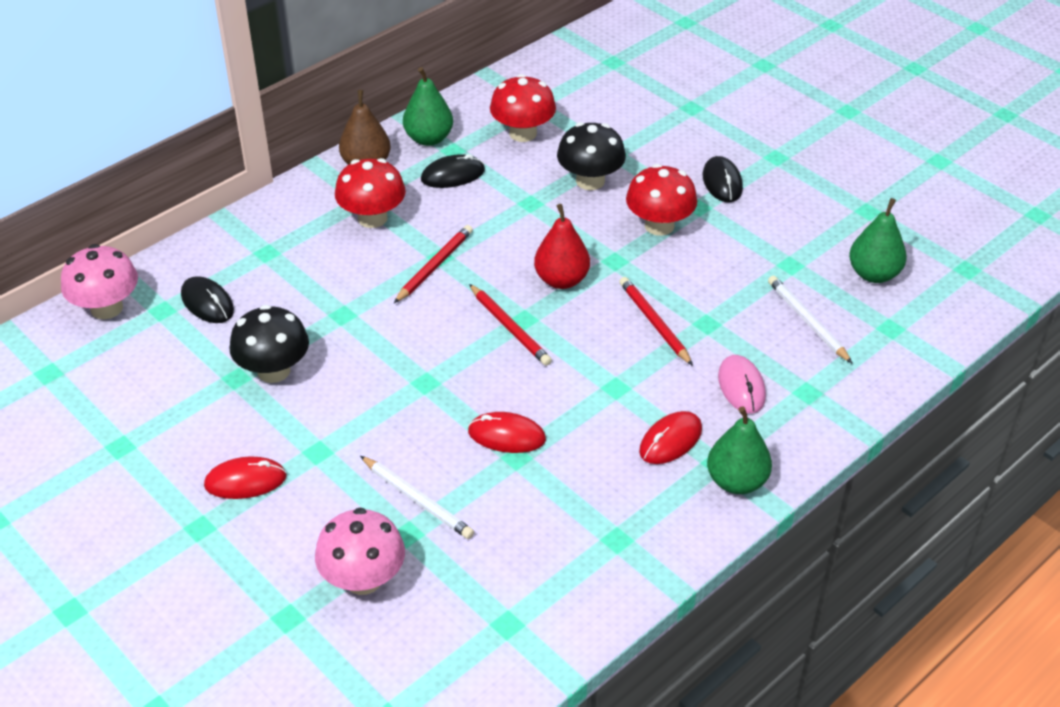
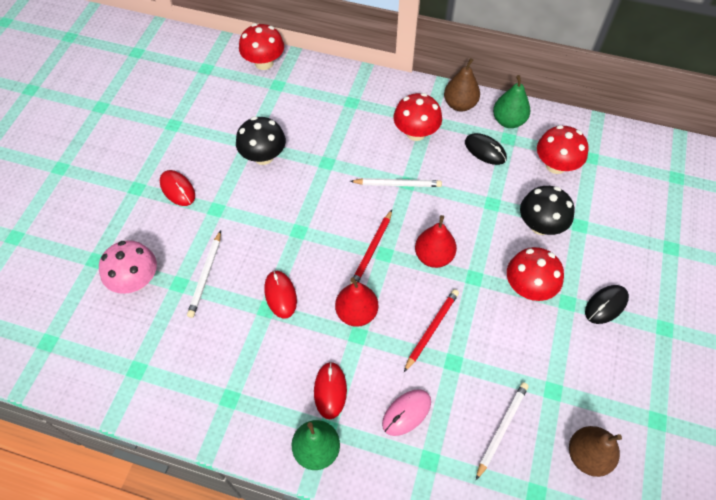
camera: 60 degrees right, 15 degrees up
pink mushroom [61,244,138,320] -> red mushroom [239,23,284,70]
black mouse [181,276,234,323] -> none
red pencil [394,225,473,303] -> white pencil [350,178,442,187]
red mouse [639,411,702,464] -> red mouse turned 75 degrees clockwise [314,362,347,419]
green pear [849,198,907,283] -> brown pear [569,426,622,477]
none -> red pear [335,277,378,327]

